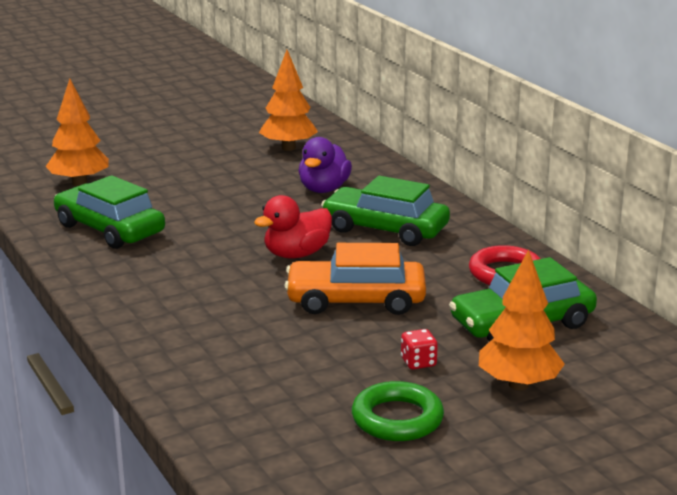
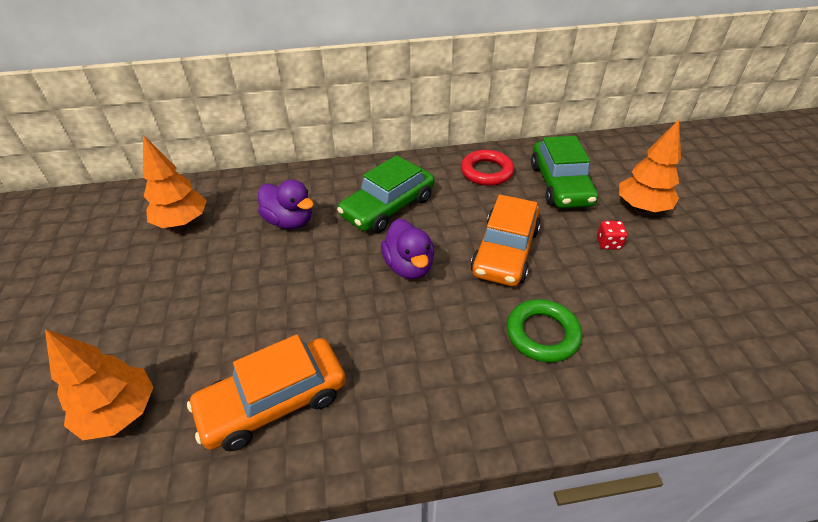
camera: 70 degrees left, 20 degrees up
green car [54,175,165,249] -> orange car [187,334,346,451]
red duck [254,195,332,258] -> purple duck [381,219,435,279]
green ring [352,381,444,441] -> green ring moved to [507,299,582,363]

